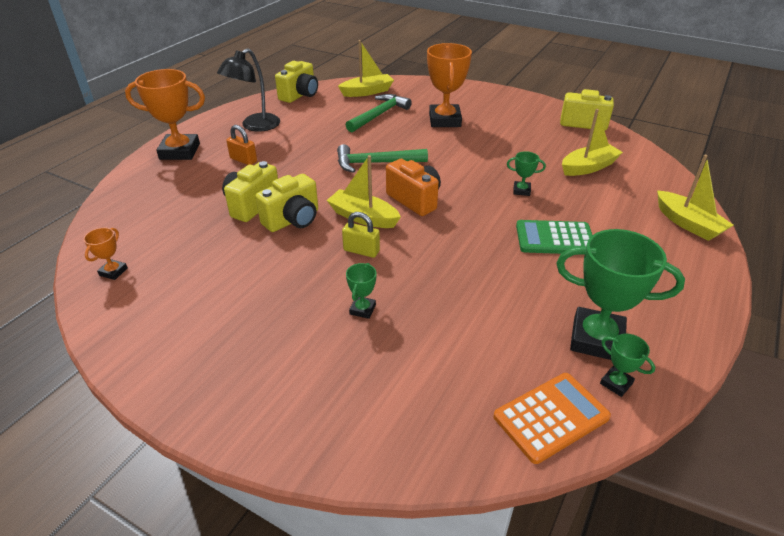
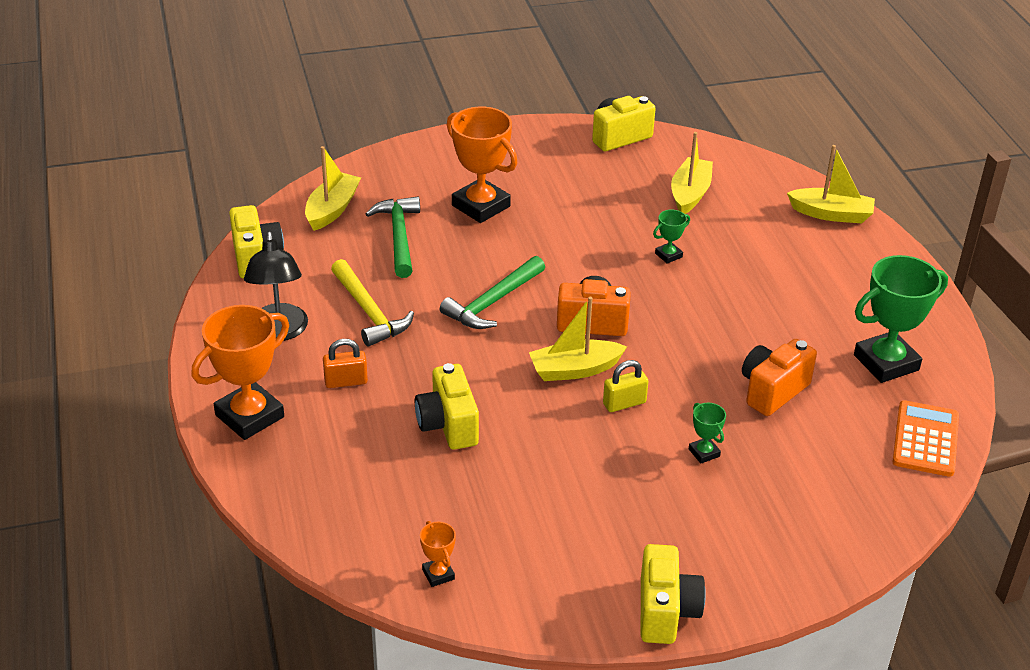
camera: 45 degrees left, 0 degrees up
yellow camera [256,174,318,232] -> yellow camera moved to [641,544,706,644]
green calculator [516,220,592,255] -> none
green trophy [600,334,655,397] -> none
none -> yellow hammer [331,259,414,347]
none -> orange camera [742,339,817,416]

